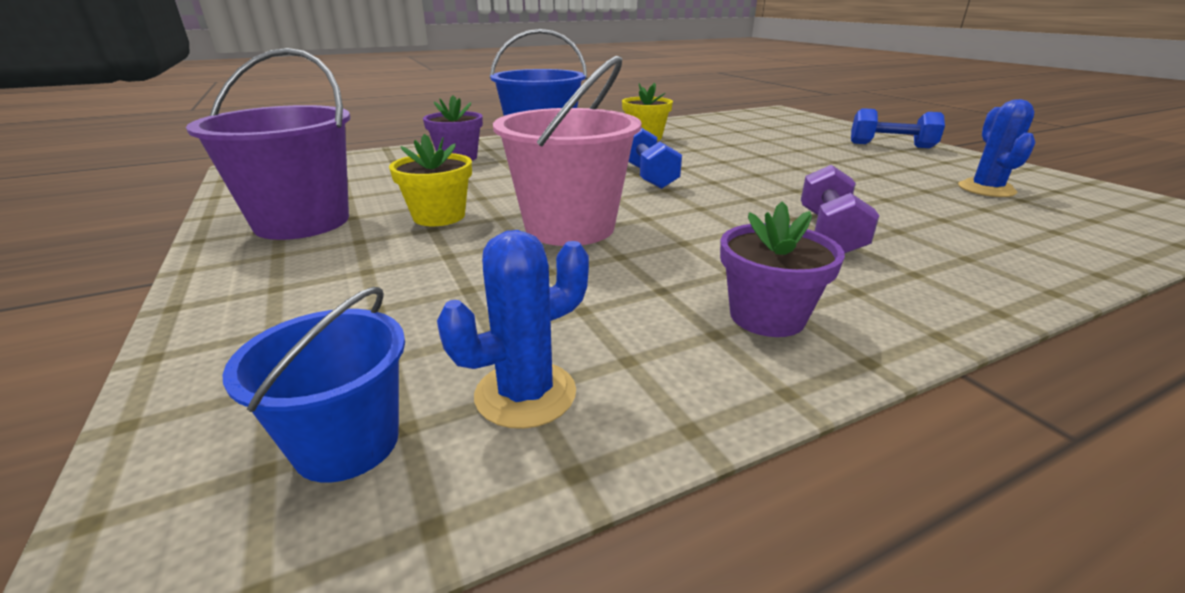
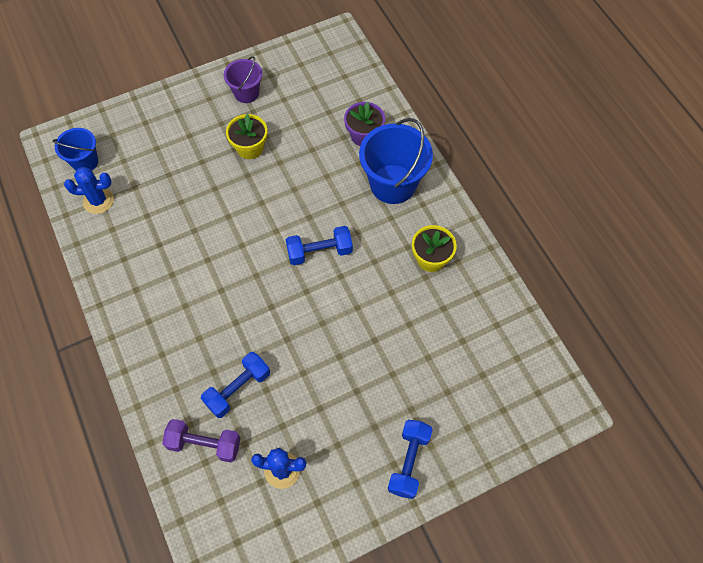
camera: 90 degrees right, 35 degrees up
purple bucket [186,48,351,240] -> purple bucket [224,56,262,103], size x0.58
blue cactus [437,230,589,429] -> blue cactus turned 60 degrees counterclockwise [64,167,114,214]
pink bucket [493,56,642,246] -> none
purple flower pot [720,202,845,337] -> none
purple dumbbell [801,165,879,254] -> purple dumbbell moved to [163,419,240,463]
none -> blue dumbbell [201,352,270,418]

